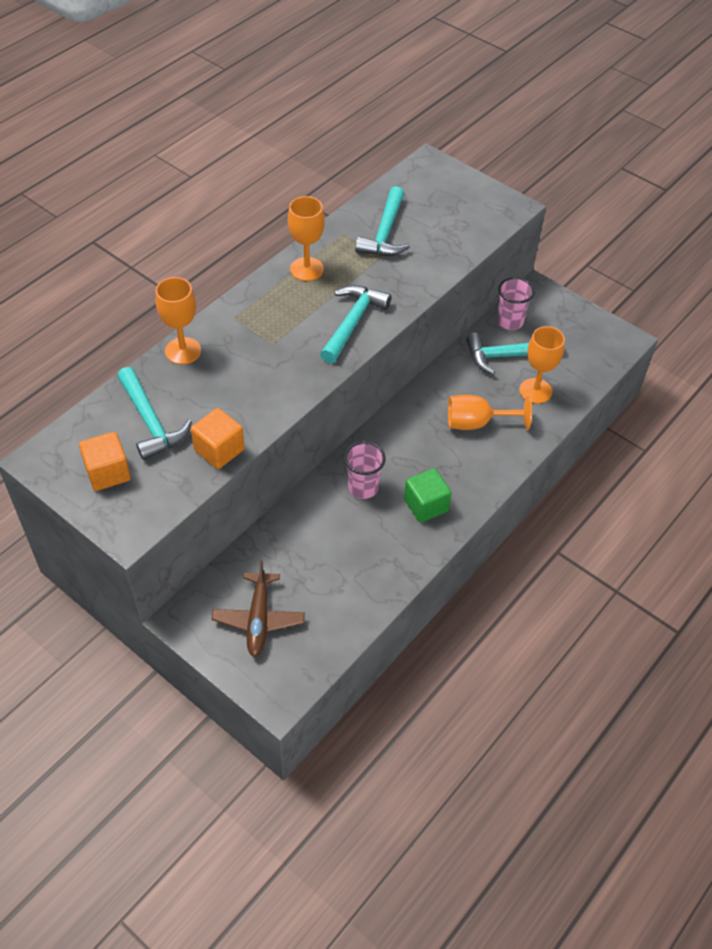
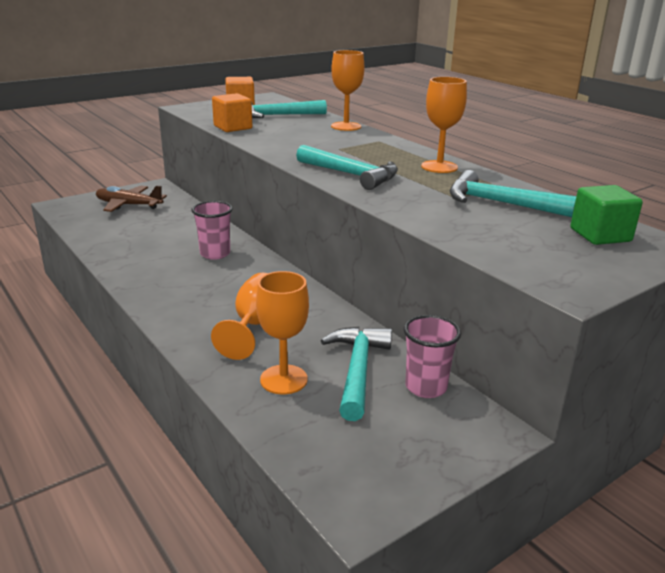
camera: 105 degrees right, 25 degrees down
green cube [404,468,452,523] -> green cube moved to [571,185,643,245]

